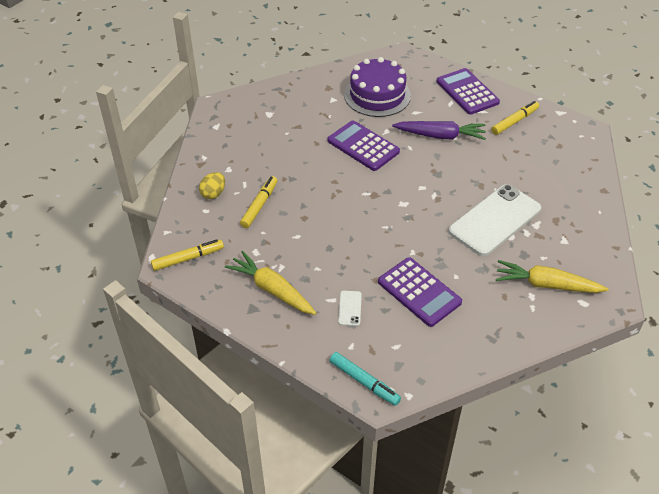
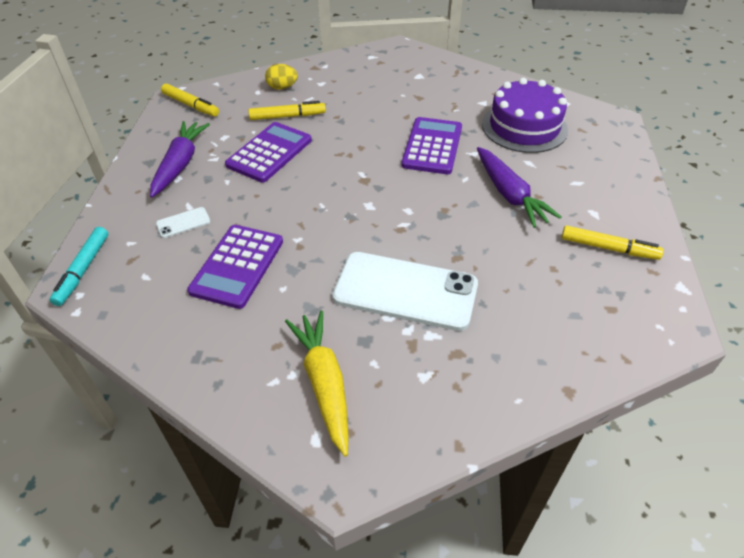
camera: 60 degrees right, 0 degrees up
yellow carrot [225,251,316,315] -> purple carrot [150,121,210,198]
purple calculator [437,68,500,115] -> purple calculator moved to [225,122,312,182]

